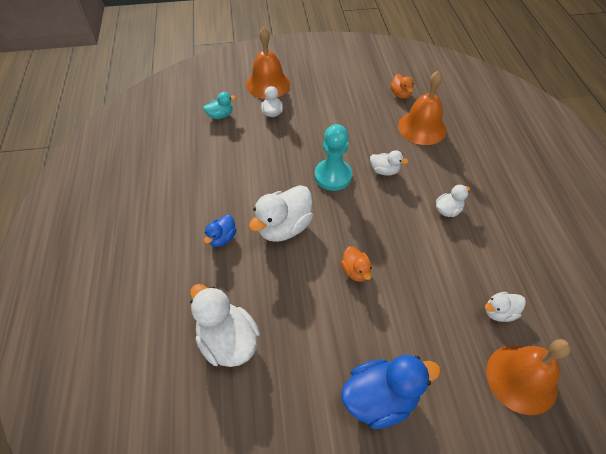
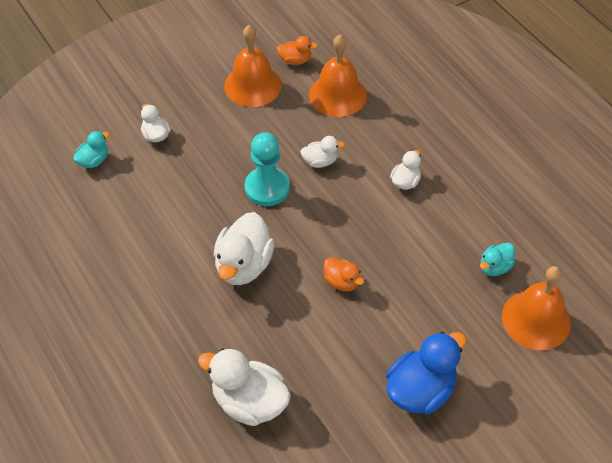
camera: 25 degrees left, 0 degrees up
blue duck [204,215,236,247] -> none
orange bell [246,27,290,99] -> orange bell moved to [224,25,282,107]
orange duck [390,74,414,99] -> orange duck turned 45 degrees counterclockwise [277,36,318,65]
white duck [485,292,526,322] -> turquoise duck [480,243,515,276]

